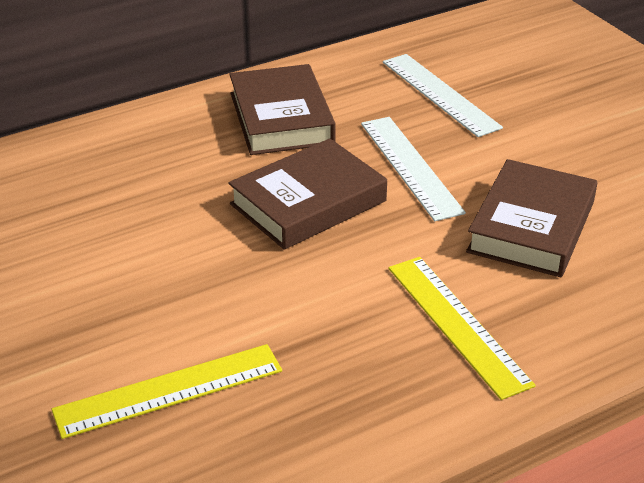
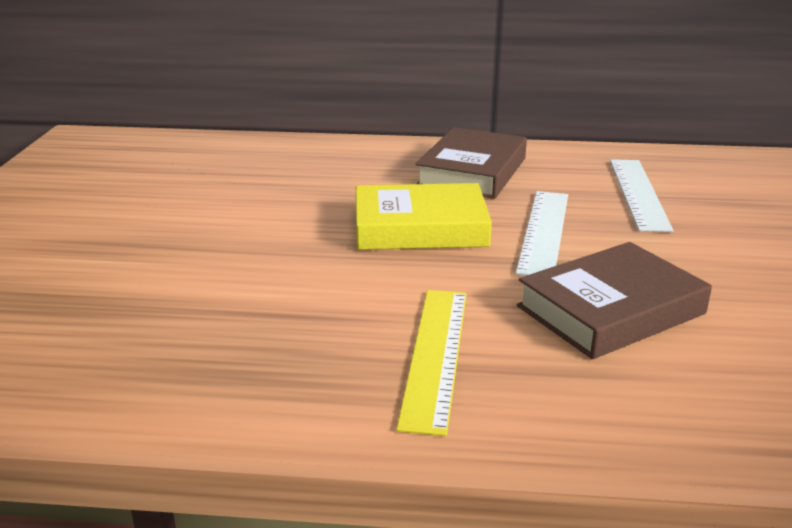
camera: 35 degrees right, 10 degrees down
yellow ruler [51,344,282,439] -> none
brown book [228,138,387,250] -> yellow book [356,183,492,250]

